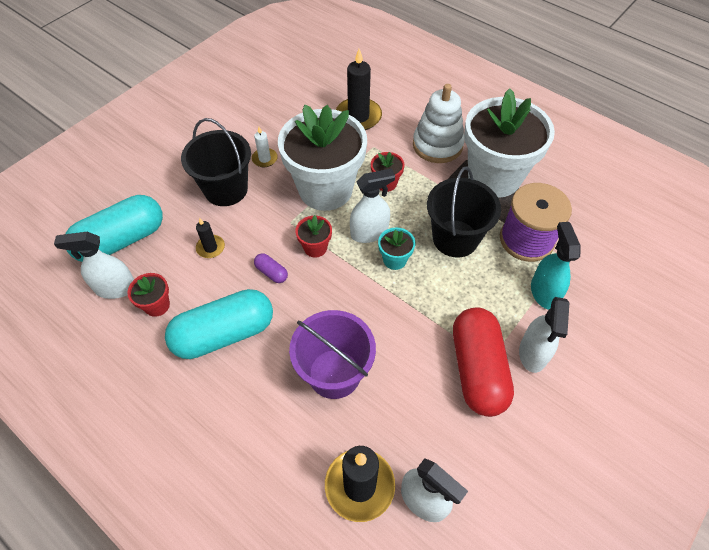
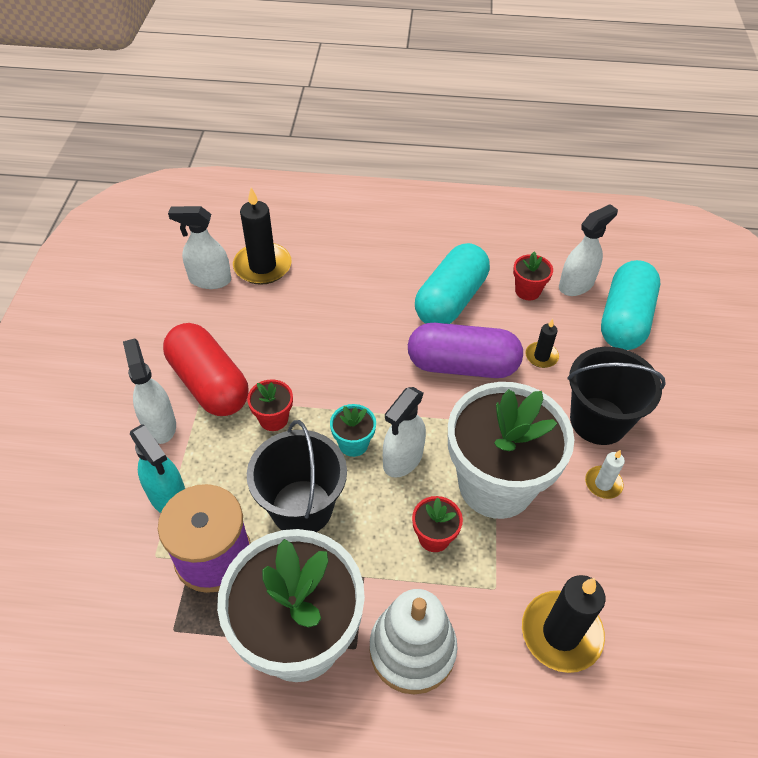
camera: 145 degrees right, 5 degrees down
purple capsule [254,253,288,283] -> purple capsule [408,323,523,378], size x2.47
purple bucket [289,310,376,399] -> none
red flower pot [295,215,332,258] -> red flower pot moved to [247,379,293,431]

